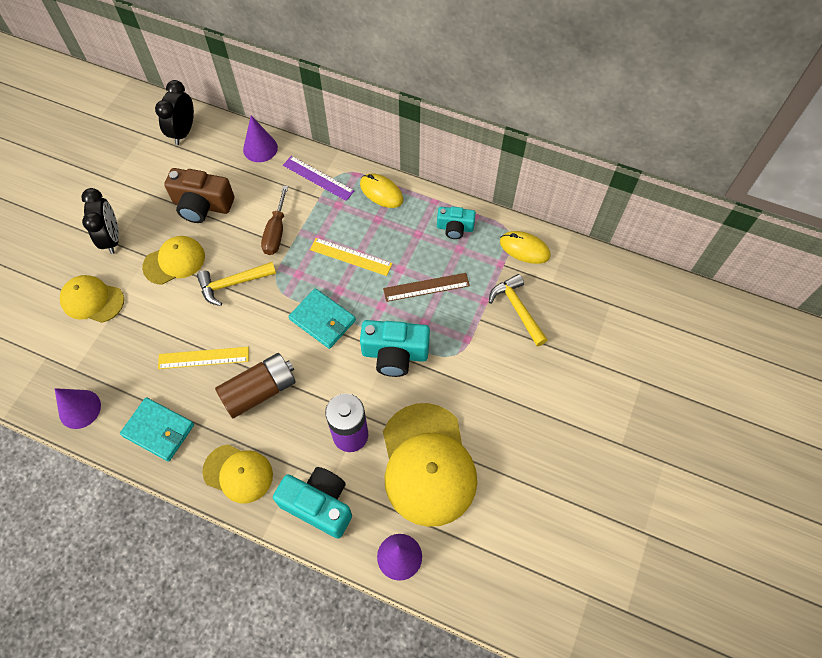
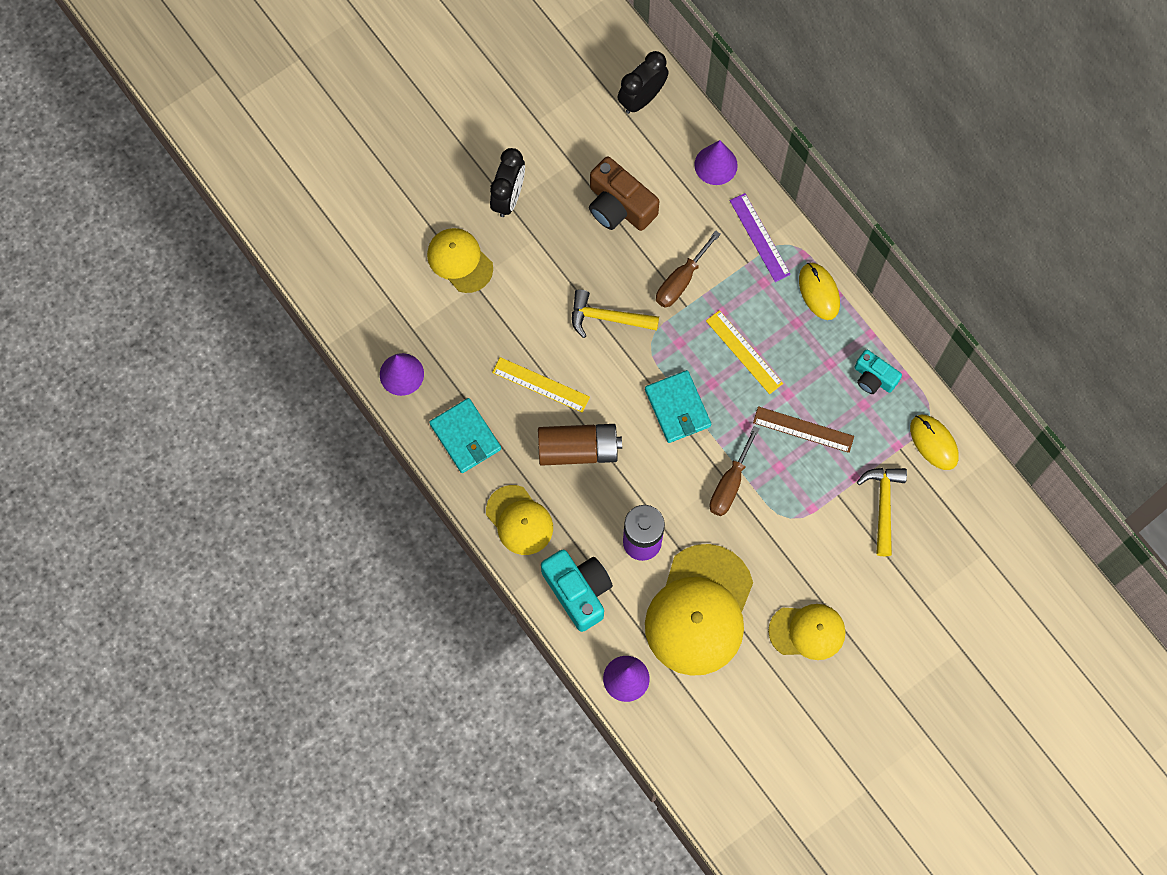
camera: 30 degrees right, 10 degrees up
yellow cap [142,236,205,285] -> yellow cap moved to [768,604,846,660]
turquoise camera [360,320,430,377] -> brown screwdriver [709,426,760,516]

